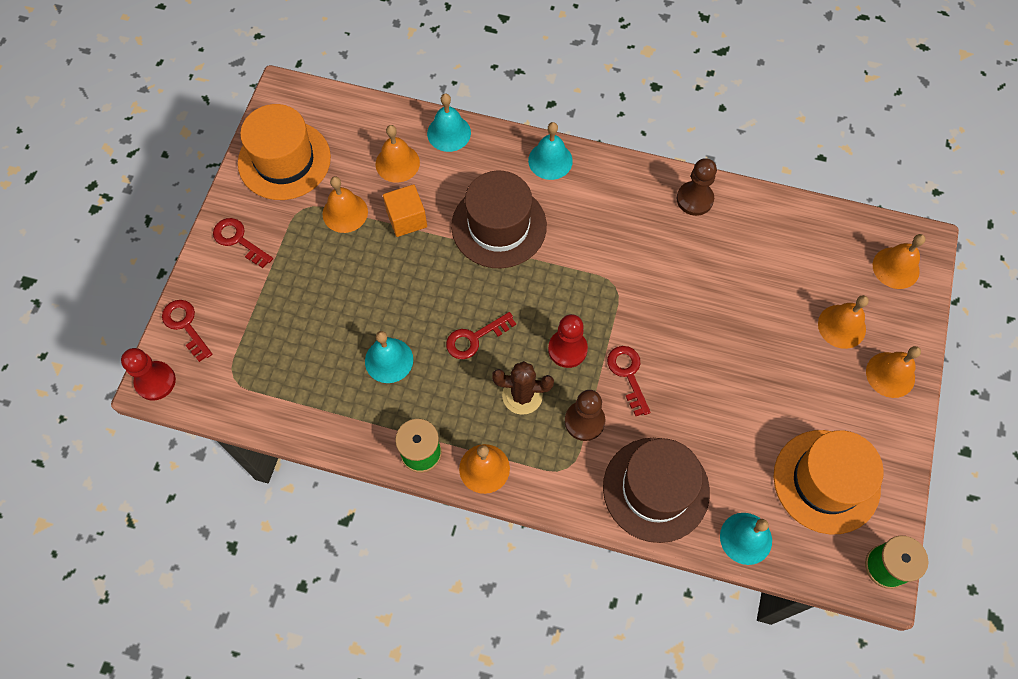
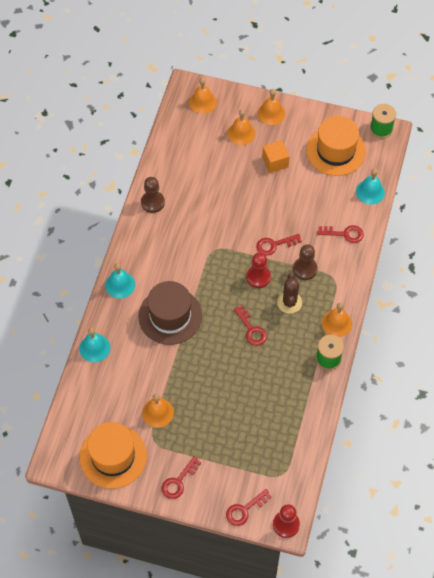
camera: 90 degrees left, 5 degrees down
turquoise bell [365,331,413,383] -> none
orange bell [376,125,420,183] -> none
orange cube [383,184,427,237] -> orange cube moved to [262,140,290,173]
brown hat [603,438,710,543] -> red key [318,225,364,243]

